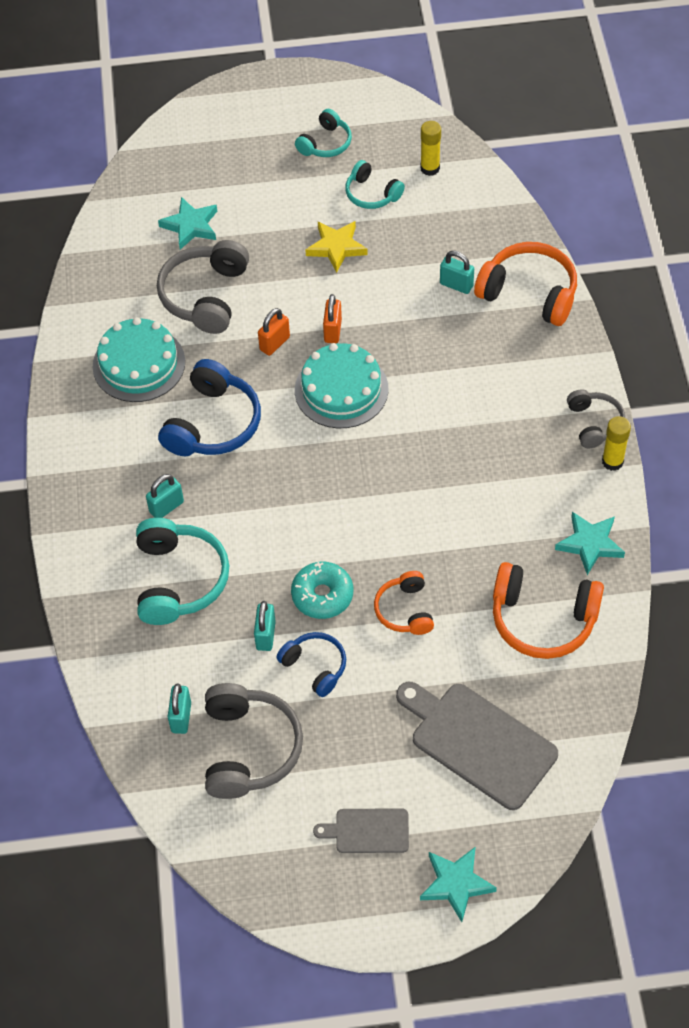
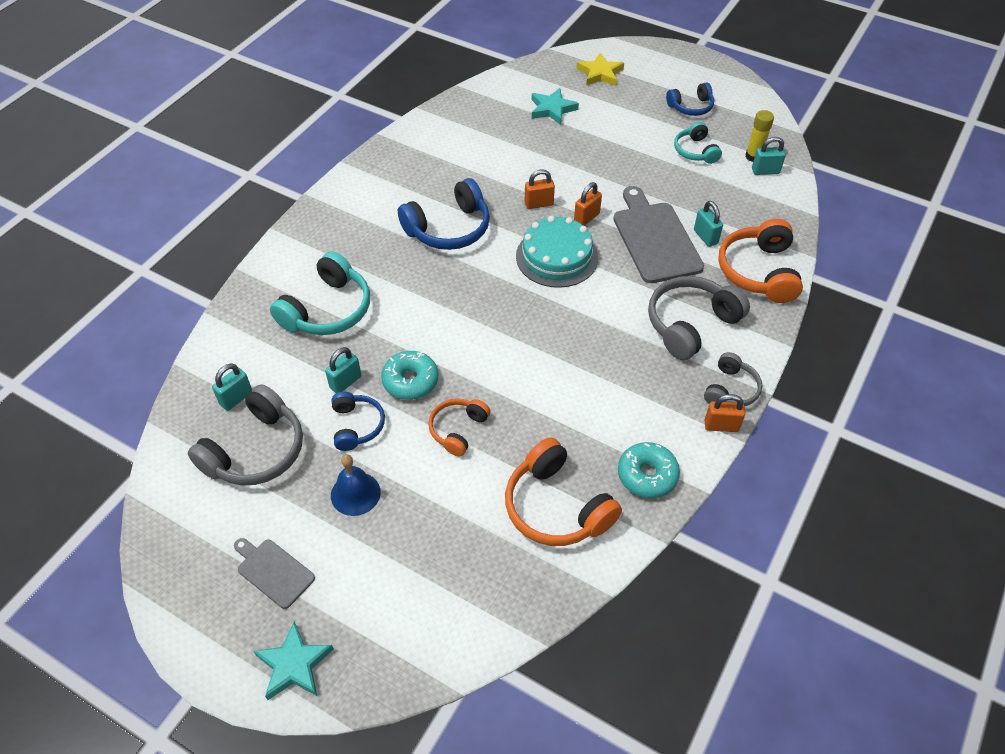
camera: 35 degrees right, 5 degrees down
turquoise cake [93,317,185,402] -> none
turquoise padlock [146,474,184,518] -> turquoise padlock moved to [752,137,786,175]
grey headphones [157,240,249,334] -> grey headphones moved to [648,276,750,360]
turquoise headphones [295,109,352,157] -> blue headphones [666,83,714,116]
yellow star [306,221,368,273] -> yellow star moved to [576,53,624,86]
grey cutting board [396,682,558,810] -> grey cutting board moved to [613,186,704,283]
orange headphones [474,242,577,326] -> orange headphones turned 150 degrees counterclockwise [718,219,803,303]
turquoise star [555,512,625,575] -> turquoise donut [618,442,680,498]
yellow glue stick [602,416,631,471] -> orange padlock [705,394,745,432]
none -> blue bell [331,455,381,516]

